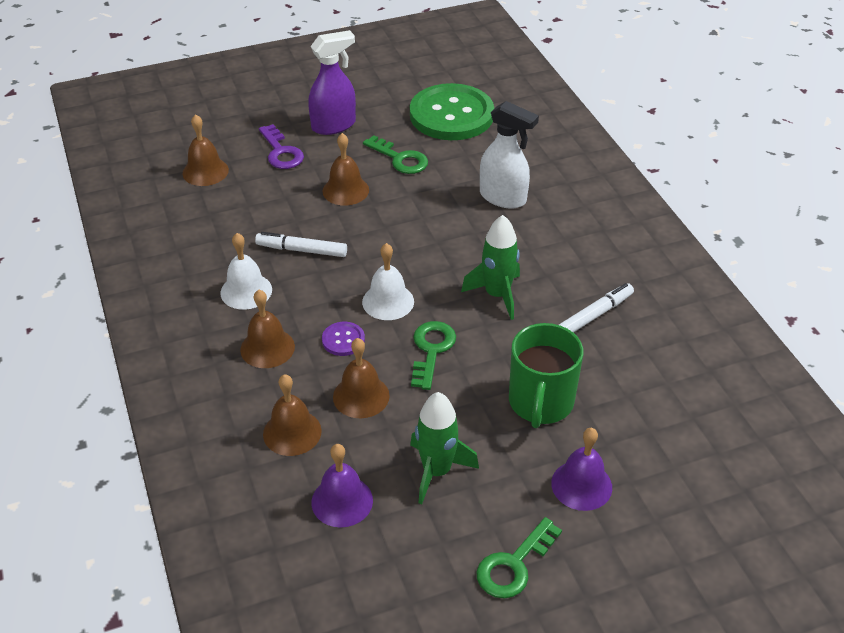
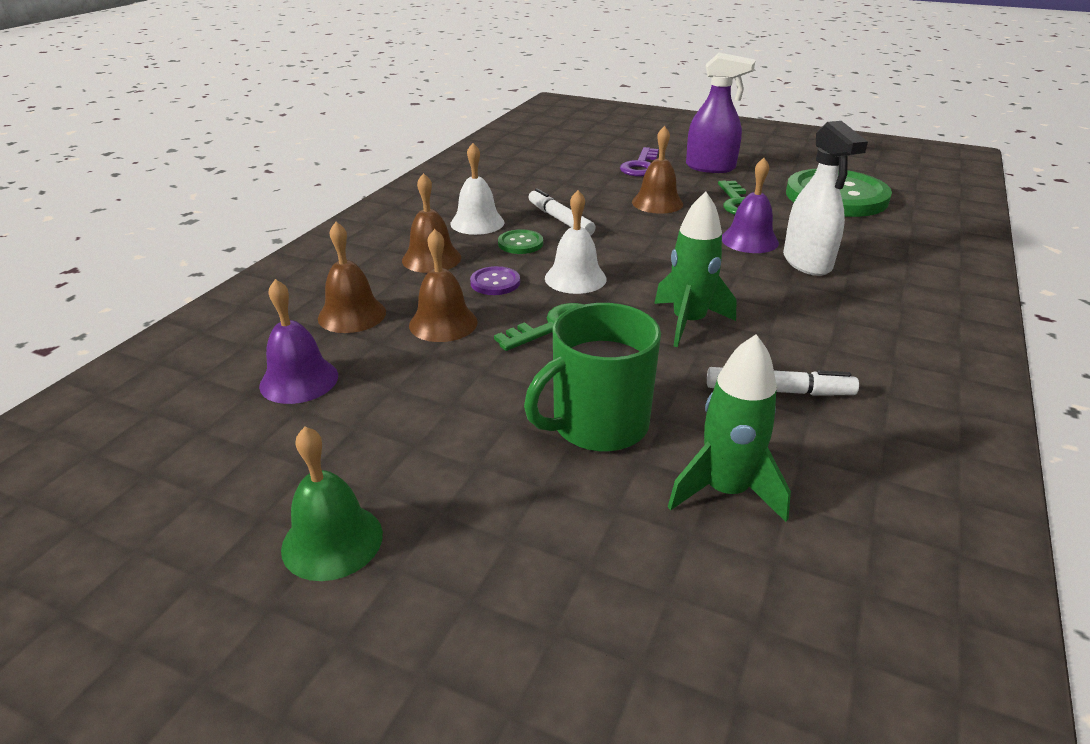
camera: 45 degrees right, 10 degrees down
brown bell [182,114,229,186] -> none
green rocket [410,392,479,504] -> green rocket moved to [668,334,791,522]
green key [476,517,562,598] -> green bell [281,427,383,581]
purple bell [551,428,612,511] -> purple bell moved to [722,158,779,253]
none -> green button [498,229,543,254]

